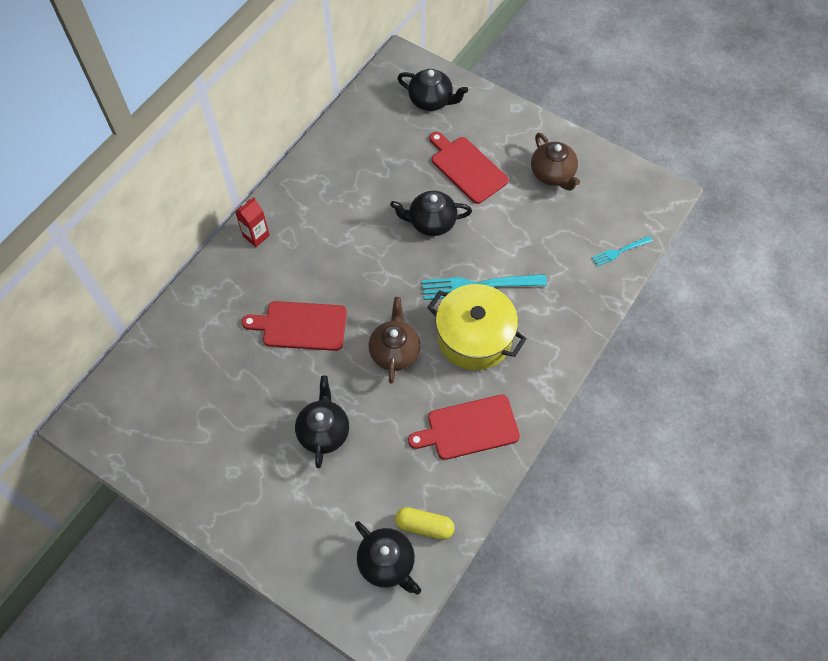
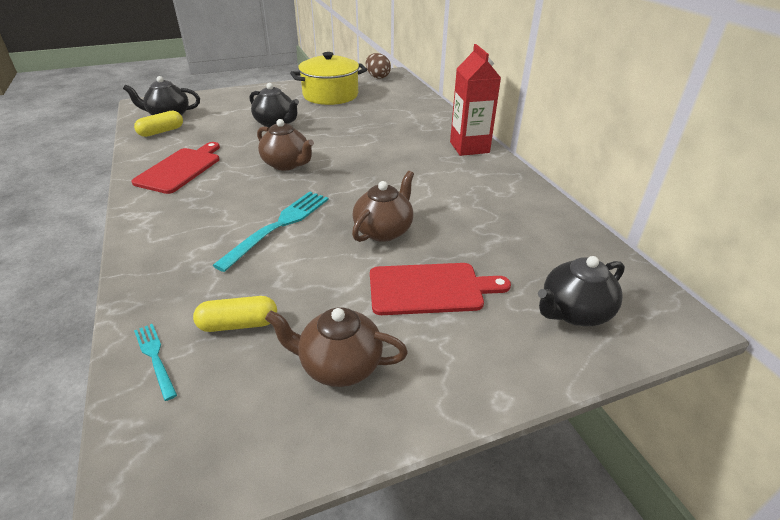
camera: 125 degrees right, 25 degrees down
red carton [235,197,270,247] -> red carton [450,44,501,156], size x1.72
red cutting board [242,301,347,351] -> none
black teapot [390,191,472,236] -> brown teapot [352,171,414,242]
yellow pot [427,284,527,370] -> yellow pot moved to [290,52,367,105]
turquoise fork [592,236,653,266] -> turquoise fork turned 45 degrees counterclockwise [134,324,177,401]
none -> yellow capsule [193,296,277,332]
none -> brown egg [366,53,391,79]

